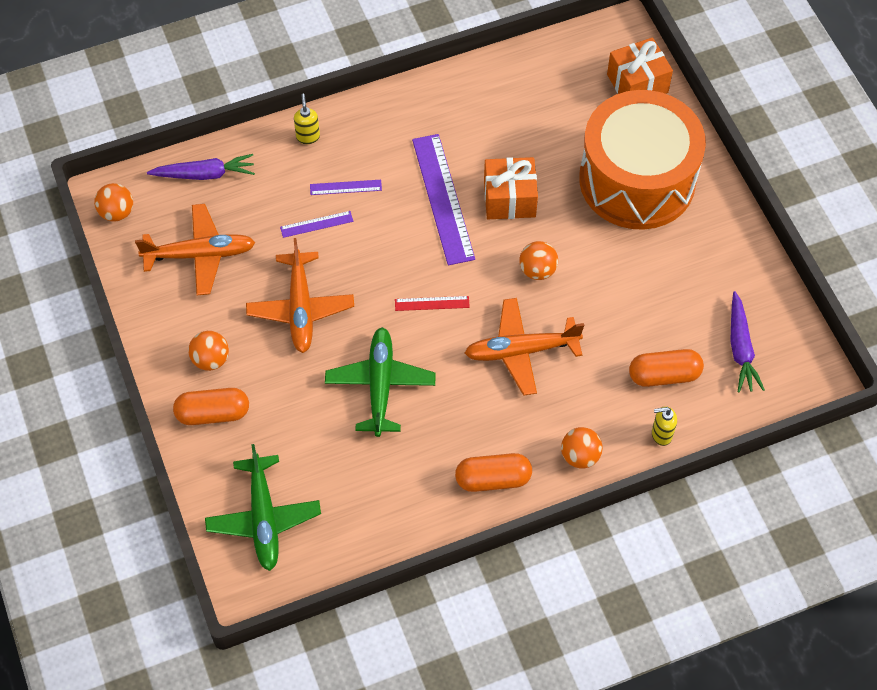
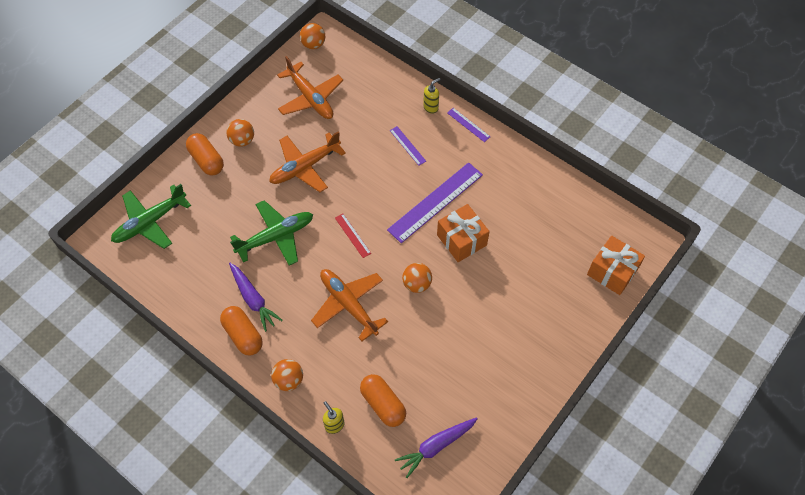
camera: 60 degrees right, 0 degrees up
purple carrot [147,154,255,180] -> purple carrot moved to [229,263,283,332]
purple ruler [280,211,353,238] -> purple ruler moved to [447,108,490,142]
orange drum [579,90,706,230] -> none

